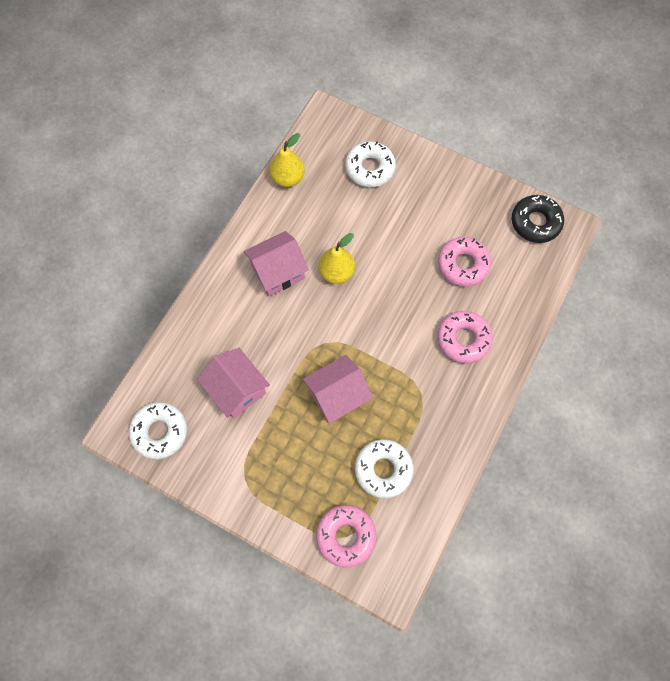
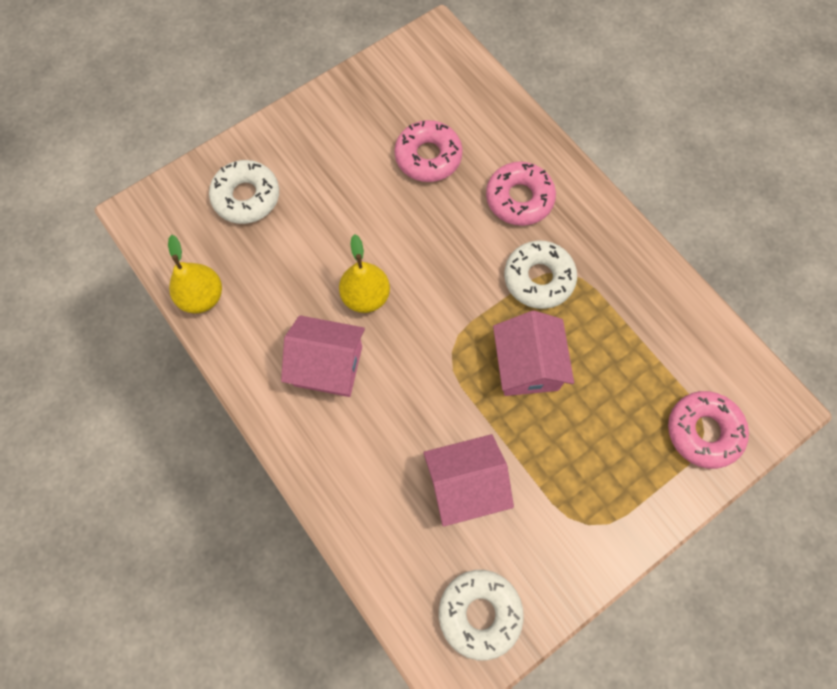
camera: 65 degrees left, 0 degrees up
pink house [244,231,308,296] -> pink house turned 75 degrees counterclockwise [281,315,365,397]
white donut [355,439,413,499] -> white donut moved to [504,240,577,309]
black donut [512,195,564,243] -> none

